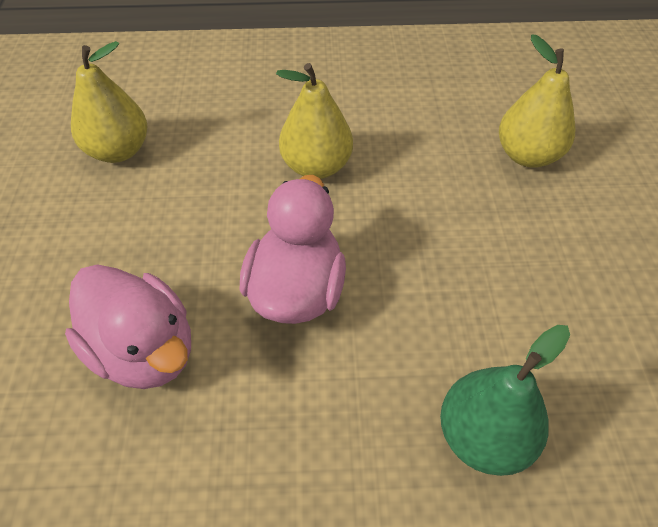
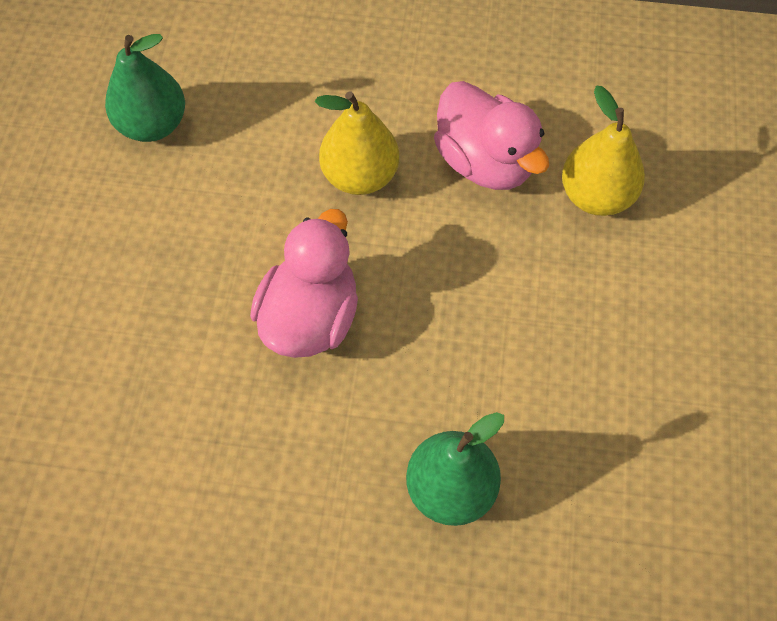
camera: 10 degrees right, 10 degrees up
pink duck [65,264,191,389] -> pink duck moved to [434,81,549,190]
yellow pear [71,41,147,163] -> green pear [105,34,185,142]

